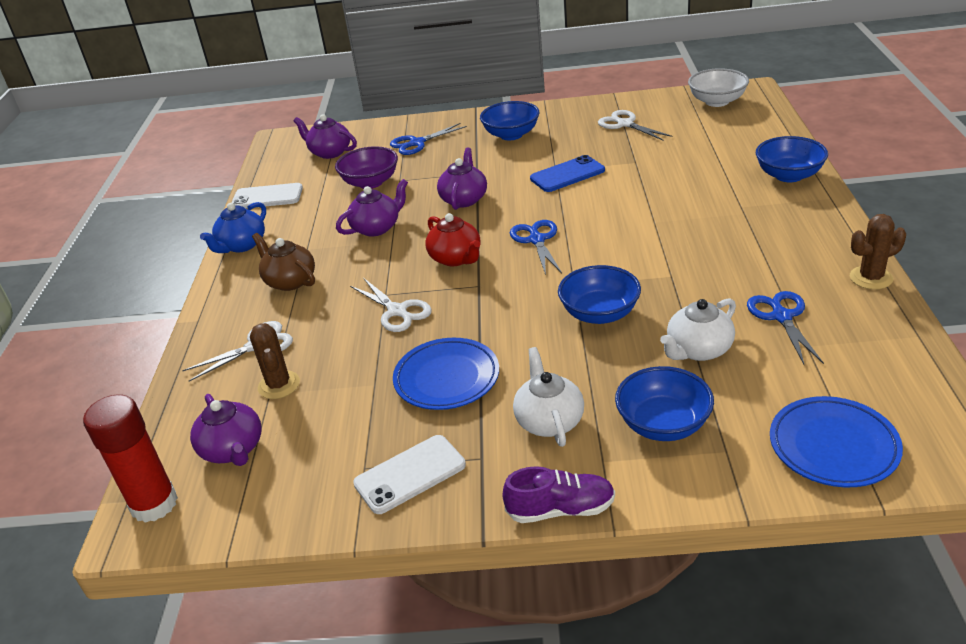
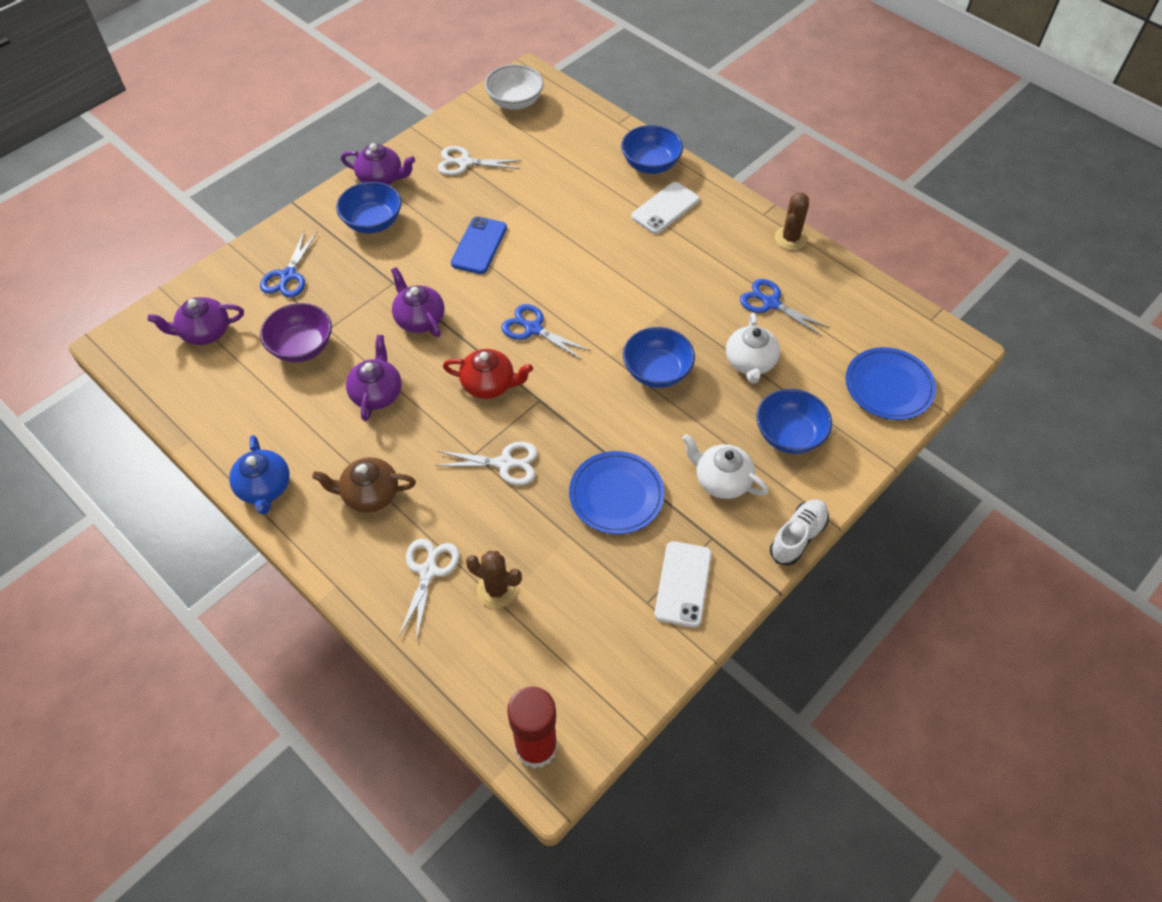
camera: 50 degrees left, 20 degrees up
purple teapot [190,394,261,466] -> purple teapot moved to [341,143,415,185]
white phone [231,183,303,208] -> white phone moved to [631,182,699,234]
purple shoe [502,466,615,523] -> white shoe [770,499,829,565]

